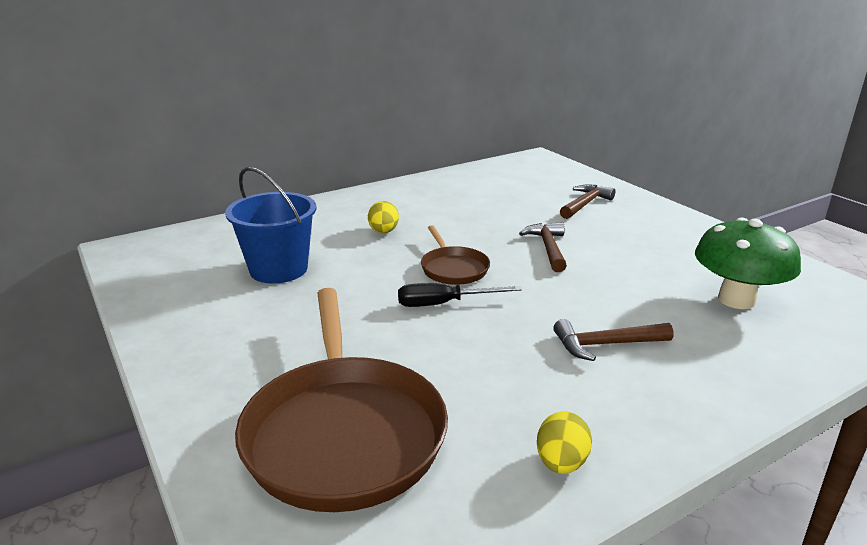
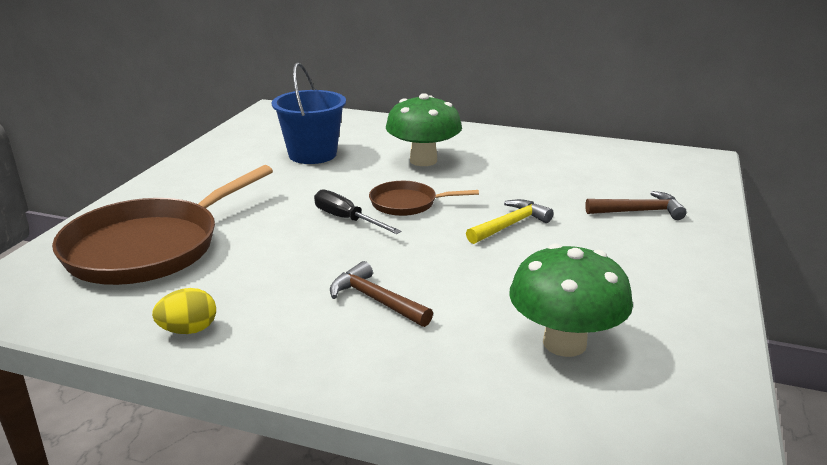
camera: 50 degrees right, 0 degrees up
yellow egg [368,201,399,233] -> green mushroom [386,93,462,166]
brown pan [421,225,490,285] -> brown pan turned 60 degrees clockwise [369,181,479,216]
brown hammer [519,222,567,272] -> yellow hammer [466,199,554,244]

